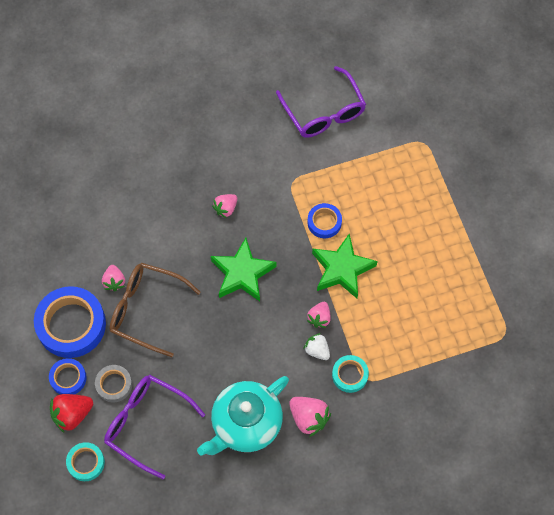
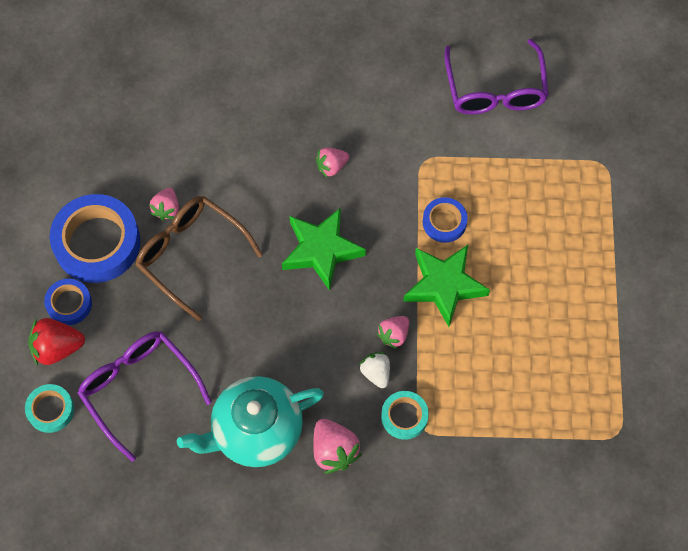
camera: 20 degrees right, 0 degrees up
grey tape [95,365,132,403] -> none

